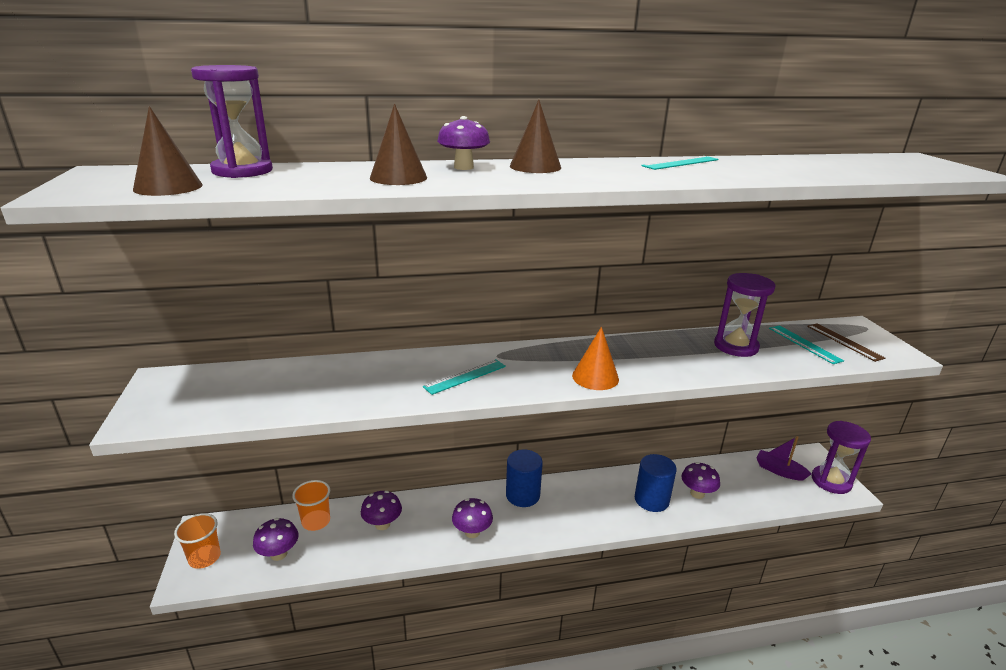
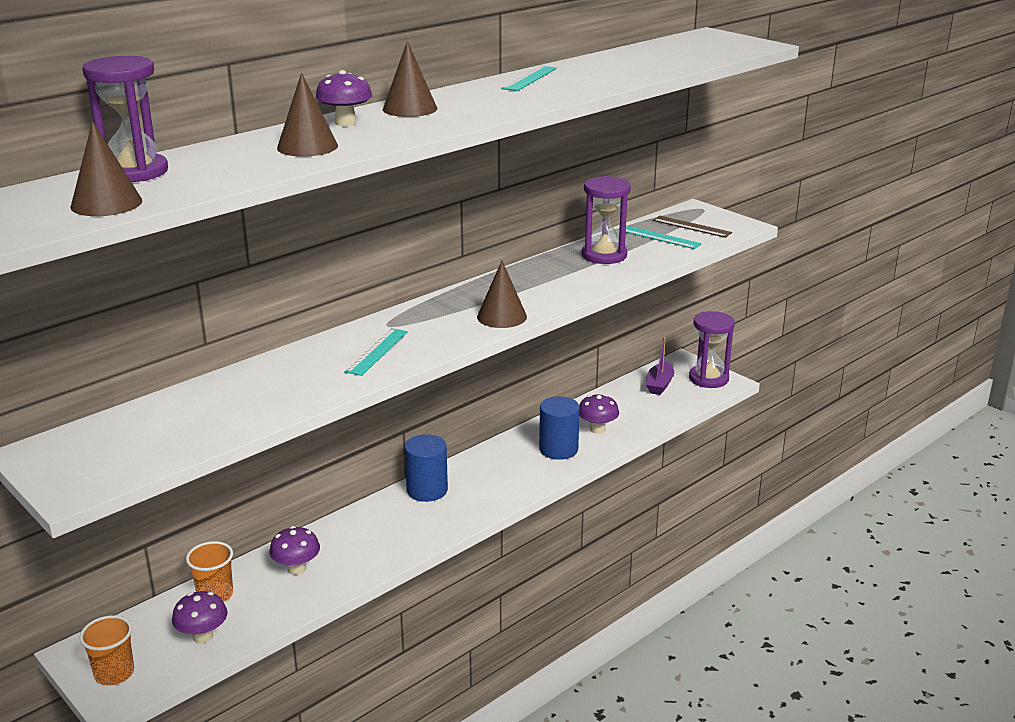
camera: 30 degrees left, 0 degrees up
purple mushroom [452,498,493,538] -> none
orange cone [572,327,619,390] -> brown cone [477,261,527,328]
purple boat [757,436,811,480] -> purple boat turned 75 degrees counterclockwise [646,337,674,395]

